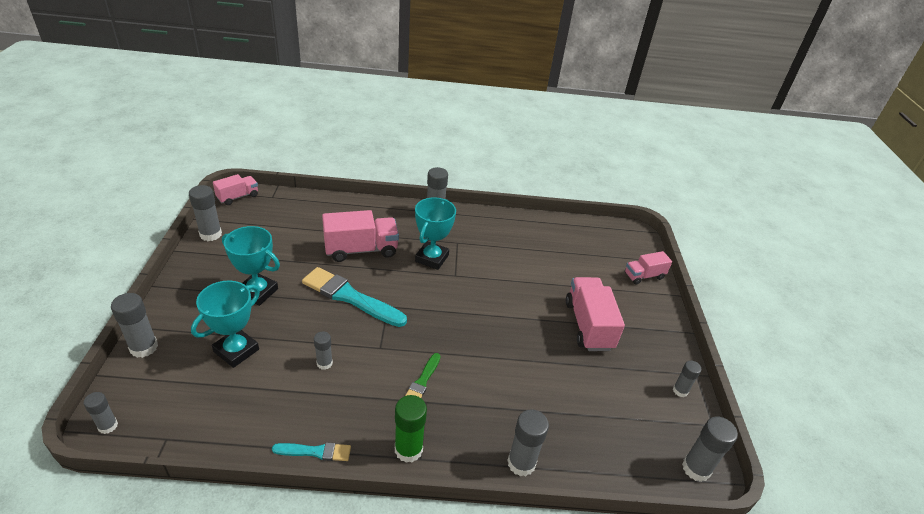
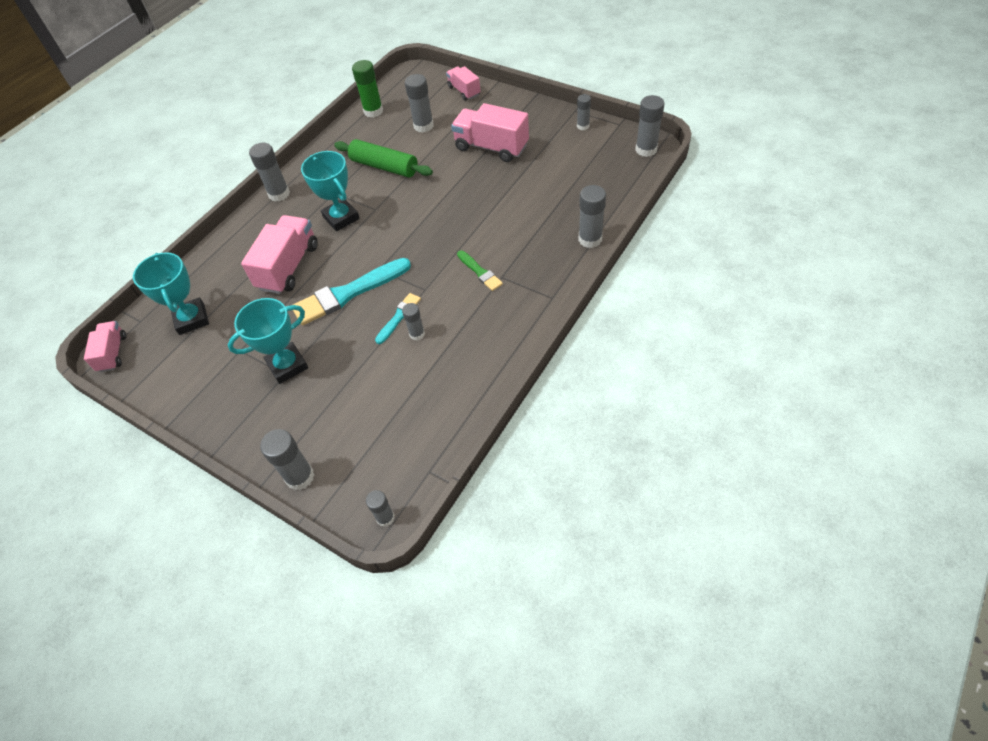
camera: 50 degrees left, 15 degrees up
grey glue stick [189,185,222,241] -> grey glue stick moved to [405,74,434,133]
turquoise trophy [191,281,260,368] -> turquoise trophy moved to [133,252,209,335]
turquoise brush [272,442,351,461] -> turquoise brush moved to [375,293,421,344]
green glue stick [395,395,427,463] -> green glue stick moved to [352,60,383,118]
pink truck [625,251,672,285] -> pink truck turned 135 degrees clockwise [446,66,481,101]
none -> green rolling pin [334,139,433,177]

